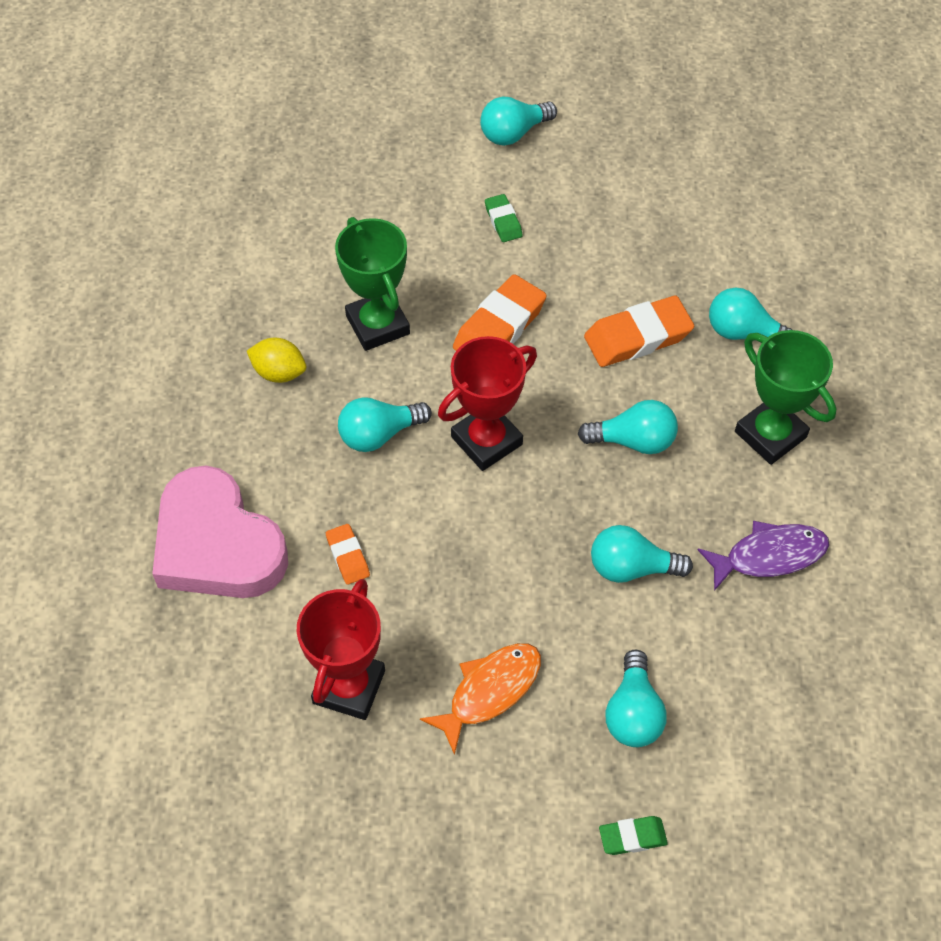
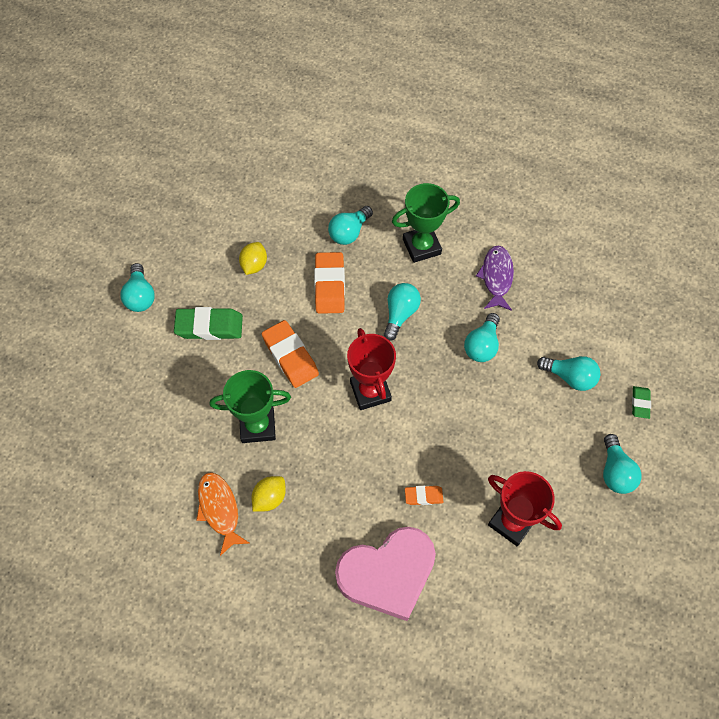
camera: 70 degrees left, 5 degrees up
turquoise light bulb [338,397,432,452] -> turquoise light bulb moved to [603,434,642,494]
orange fish [420,643,541,755] -> orange fish moved to [196,472,250,556]
green eraser [485,194,523,242] -> green eraser [174,307,243,340], size x1.88
none -> yellow lemon [239,242,267,275]

